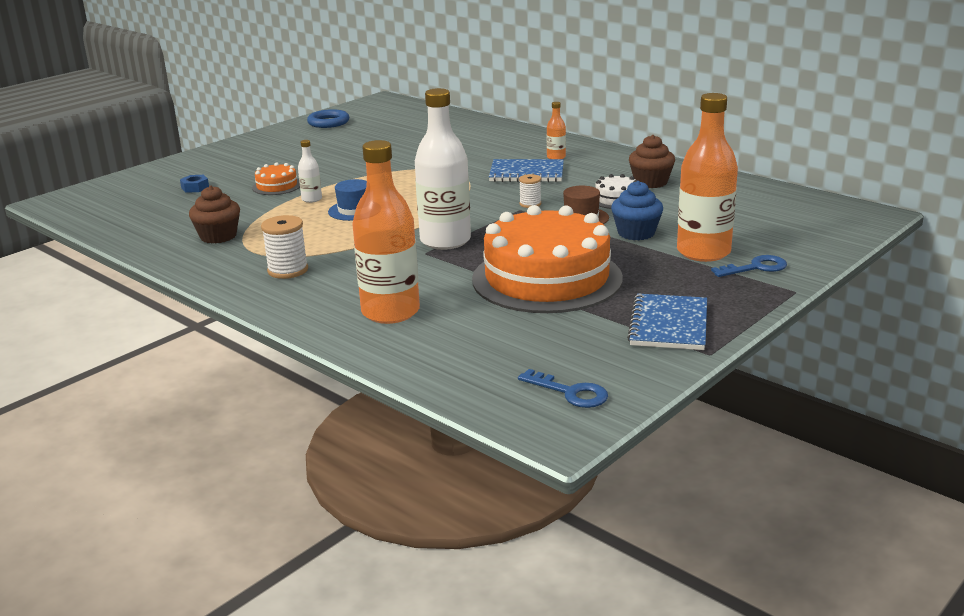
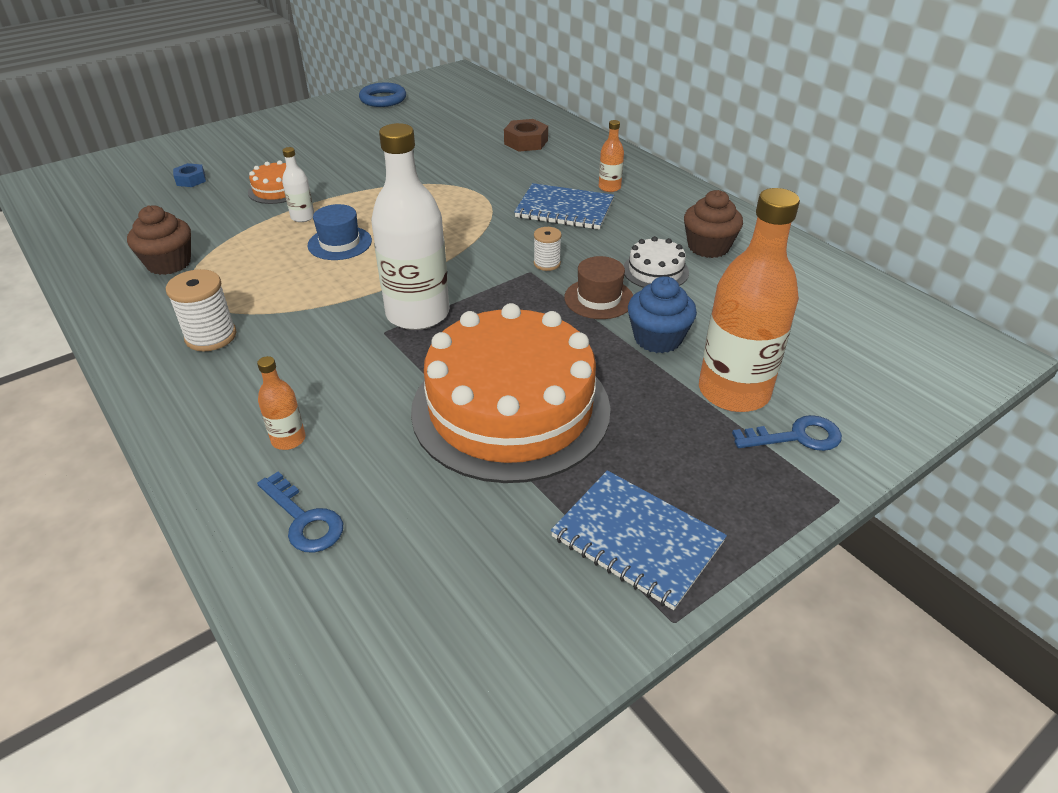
camera: 10 degrees right, 15 degrees up
orange bottle [352,140,420,324] -> orange bottle [257,356,306,450], size x0.44
blue key [518,369,608,408] -> blue key moved to [257,472,343,553]
blue notebook [627,294,707,350] -> blue notebook turned 75 degrees counterclockwise [551,470,727,610]
none -> brown nut [504,119,548,152]

